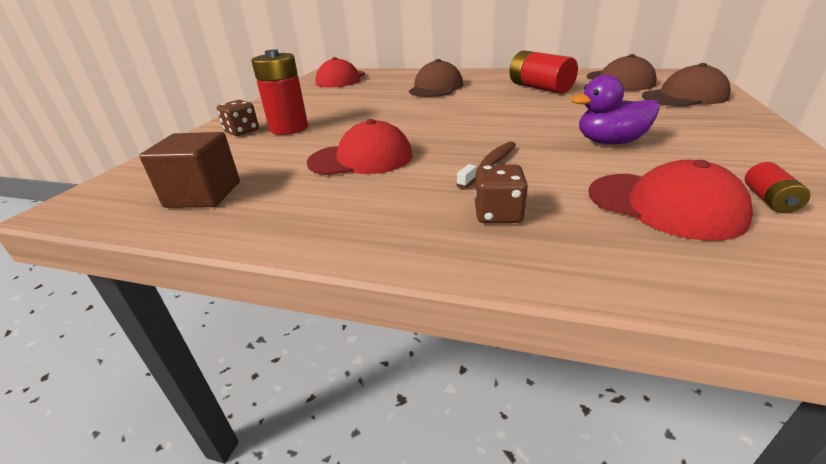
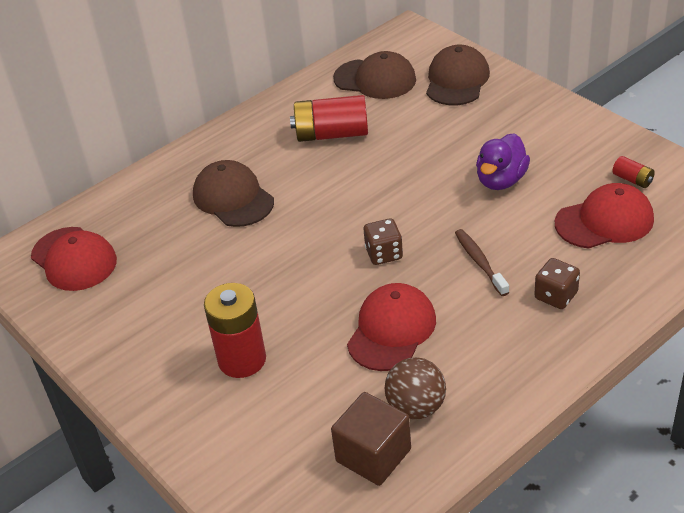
camera: 55 degrees left, 10 degrees up
brown dice [217,100,259,136] -> brown dice moved to [364,218,403,265]
none -> brown ball [385,357,446,419]

